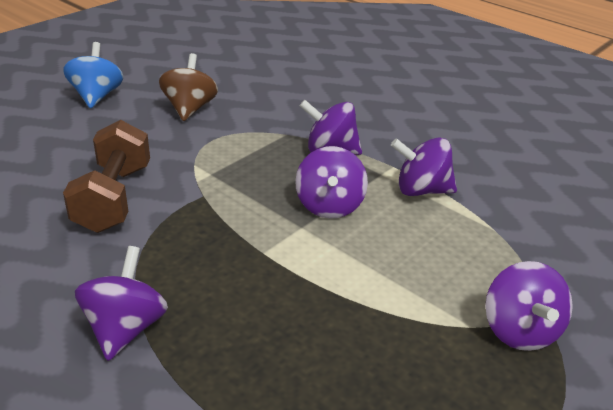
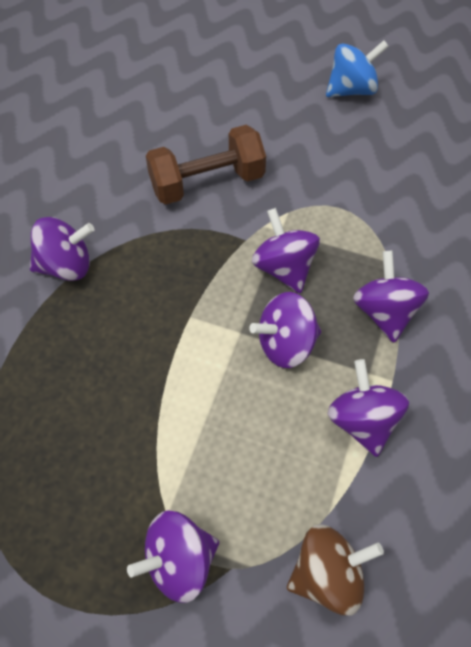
camera: 70 degrees right, 25 degrees up
brown spinning top [159,53,218,121] -> brown spinning top moved to [287,524,384,615]
none -> purple spinning top [252,208,320,294]

